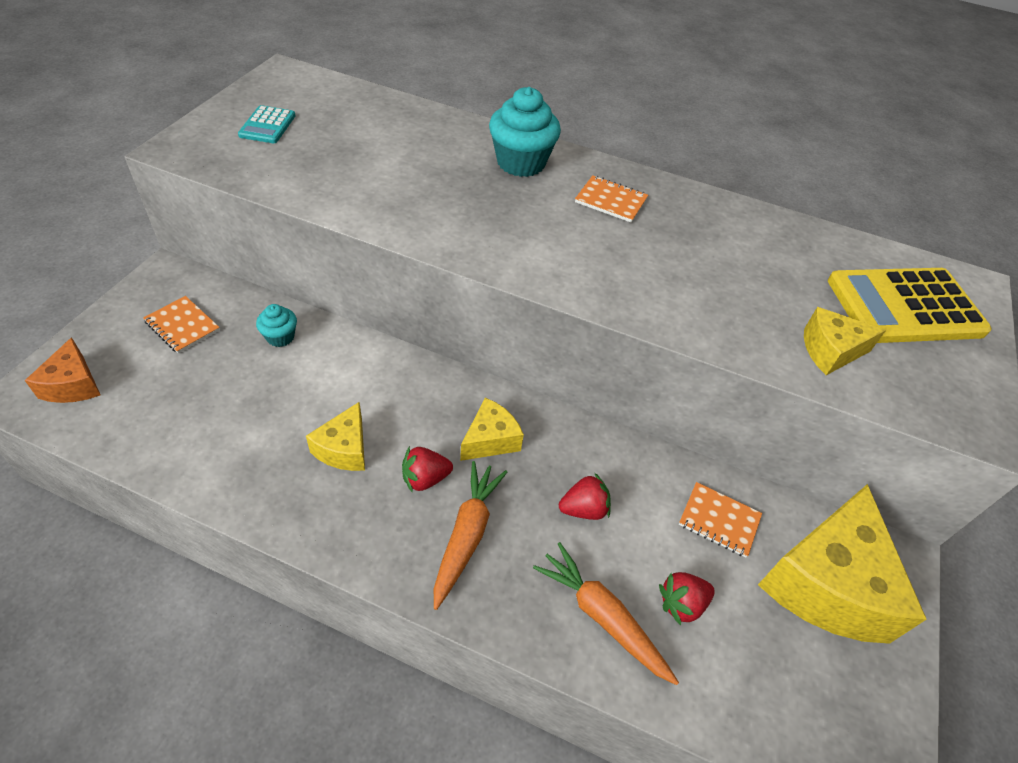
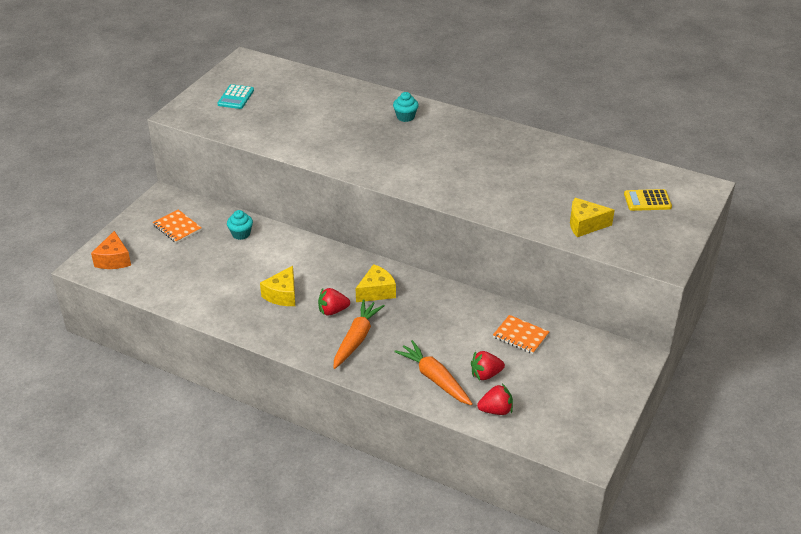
camera: 10 degrees right, 10 degrees down
turquoise cupcake [489,87,561,177] -> turquoise cupcake [393,92,419,122], size x0.54
red strawberry [559,473,611,520] -> red strawberry moved to [477,384,513,415]
orange notebook [575,175,648,223] -> none
yellow cheese [758,484,927,644] -> none
yellow calculator [828,268,991,343] -> yellow calculator [624,189,672,211], size x0.49

